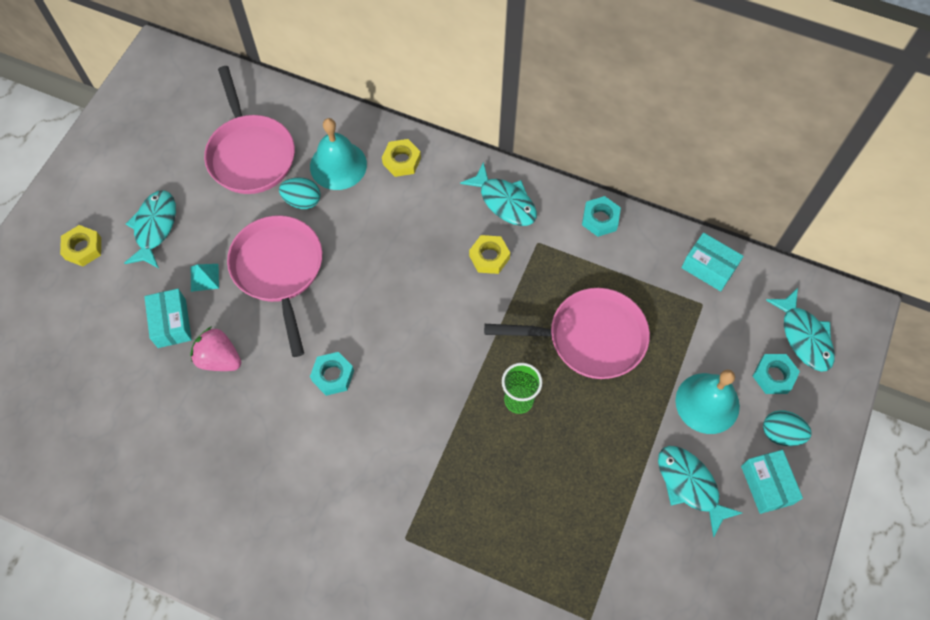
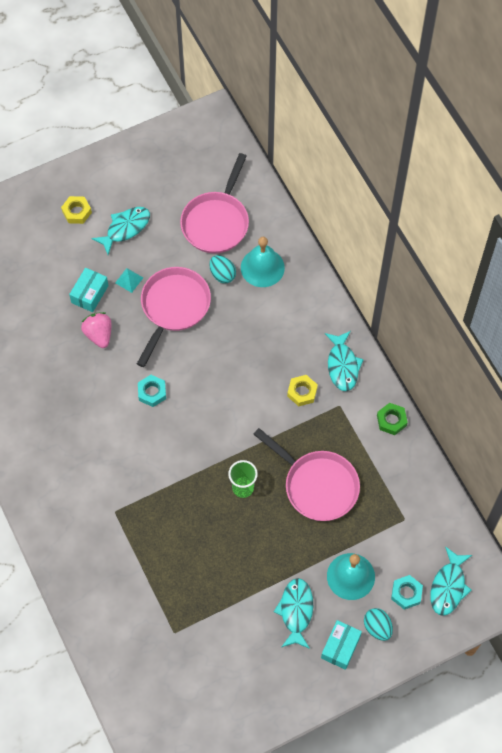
camera: 40 degrees right, 0 degrees up
yellow nut [382,139,421,177] -> none
turquoise nut [582,196,621,237] -> green nut [377,403,408,435]
turquoise box [681,232,744,291] -> none

